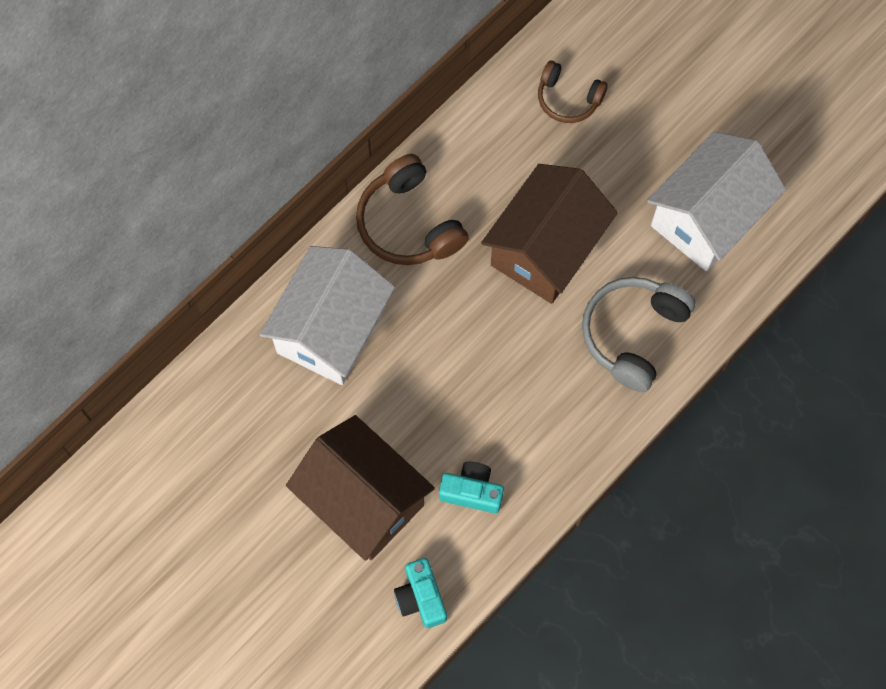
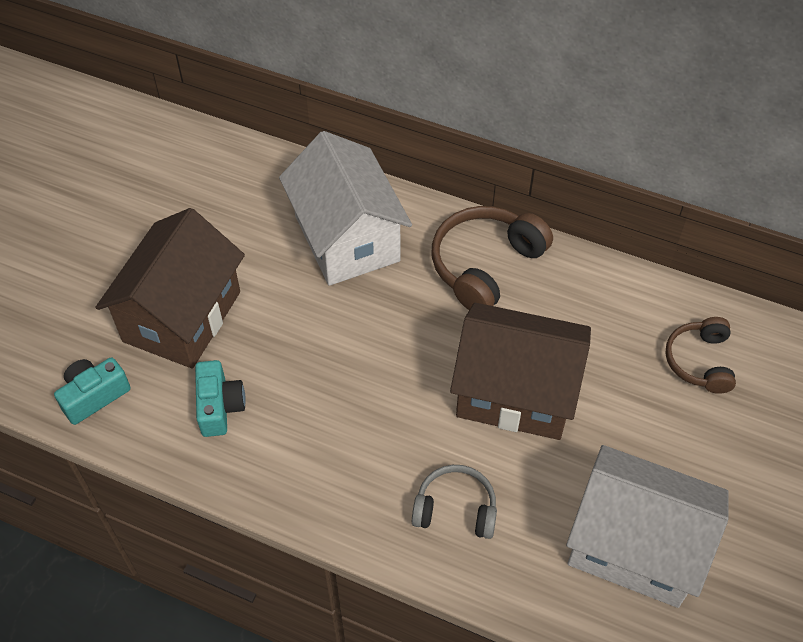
camera: 70 degrees right, 15 degrees down
white house [259,246,395,385] -> white house turned 60 degrees clockwise [279,131,412,286]
grey headphones [582,277,696,392] -> grey headphones [412,465,497,539], size x0.63

